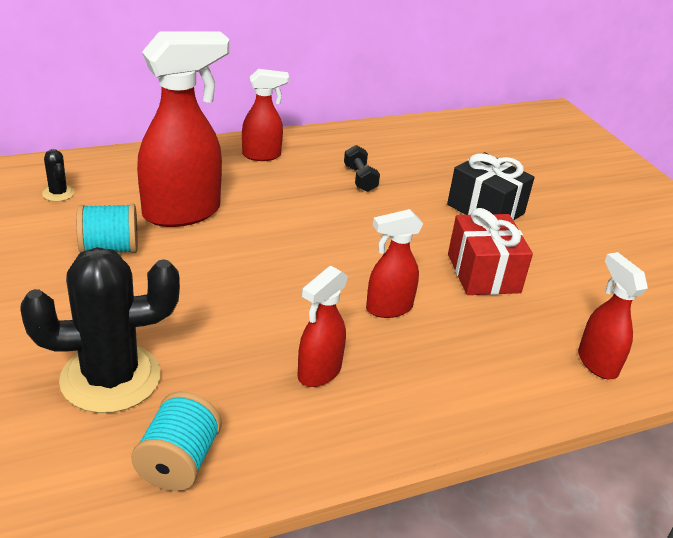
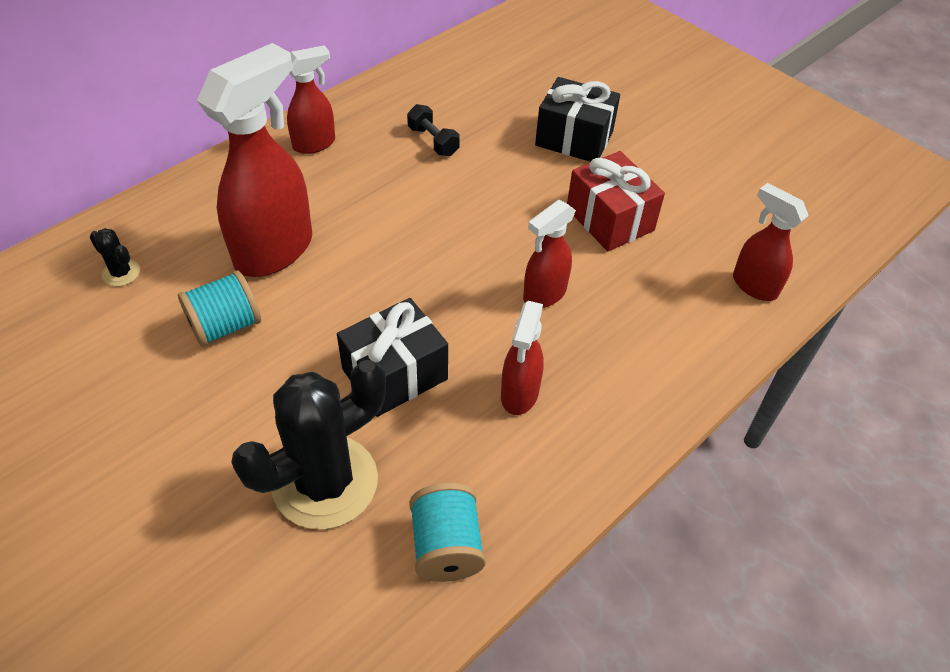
camera: 20 degrees left, 15 degrees up
none -> black gift [337,298,448,417]

